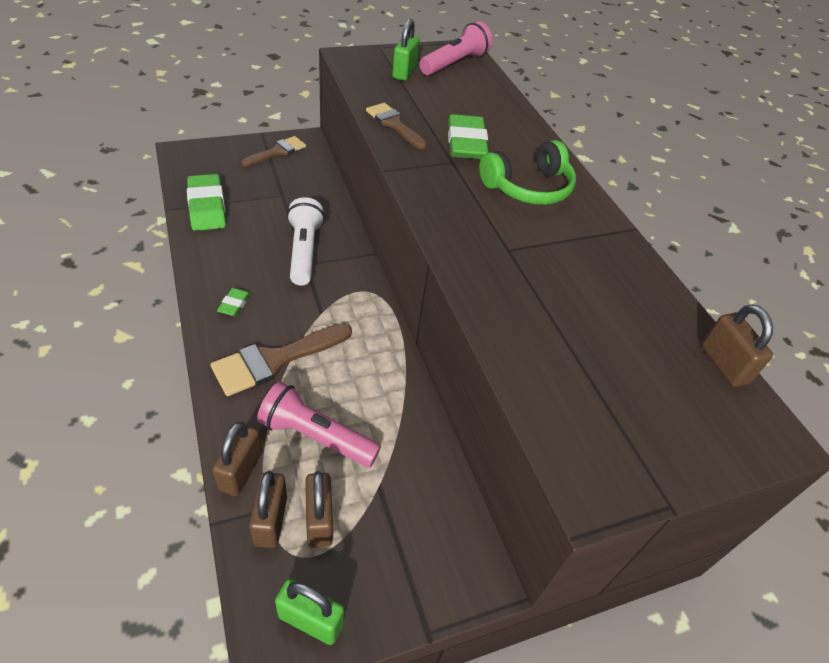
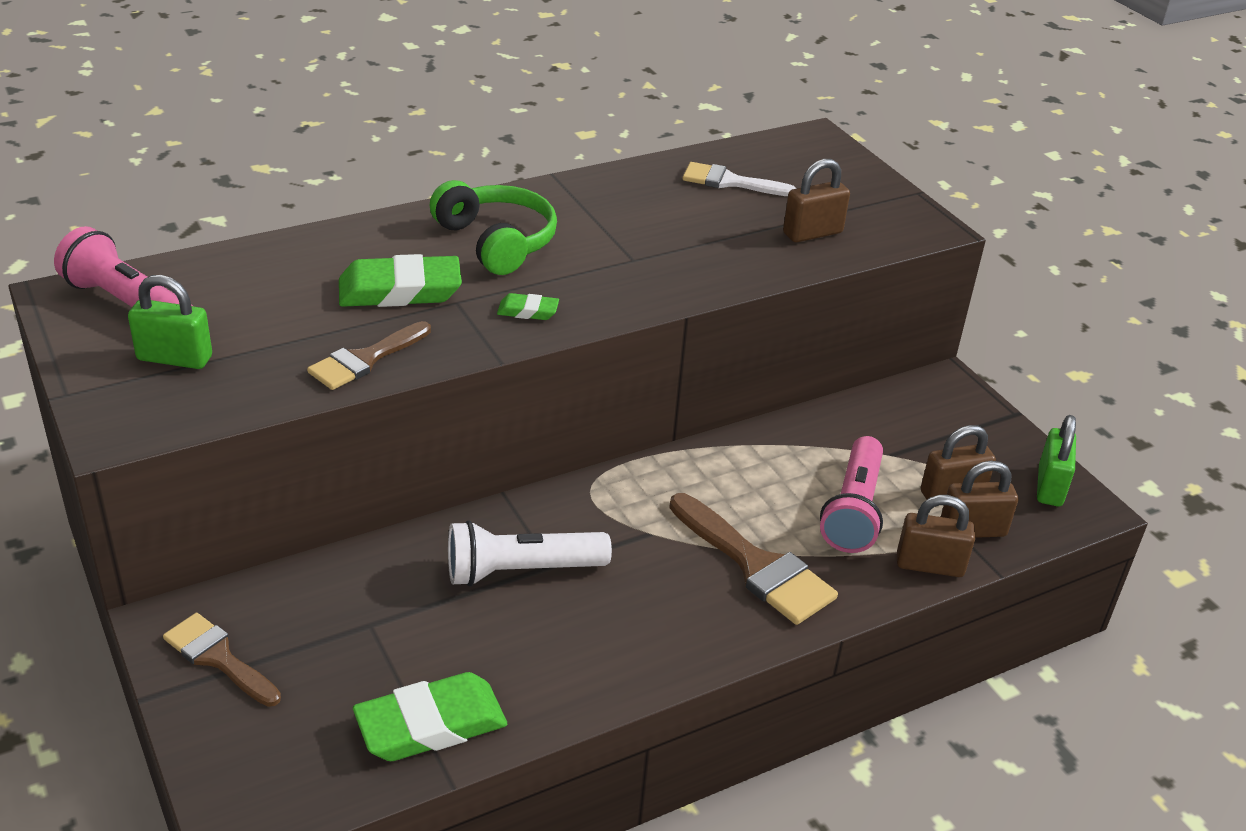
camera: 95 degrees left, 10 degrees down
green eraser [217,288,251,316] -> green eraser moved to [497,293,559,320]
brown padlock [702,304,773,387] -> brown padlock moved to [783,159,850,242]
none -> white brush [683,162,797,196]

